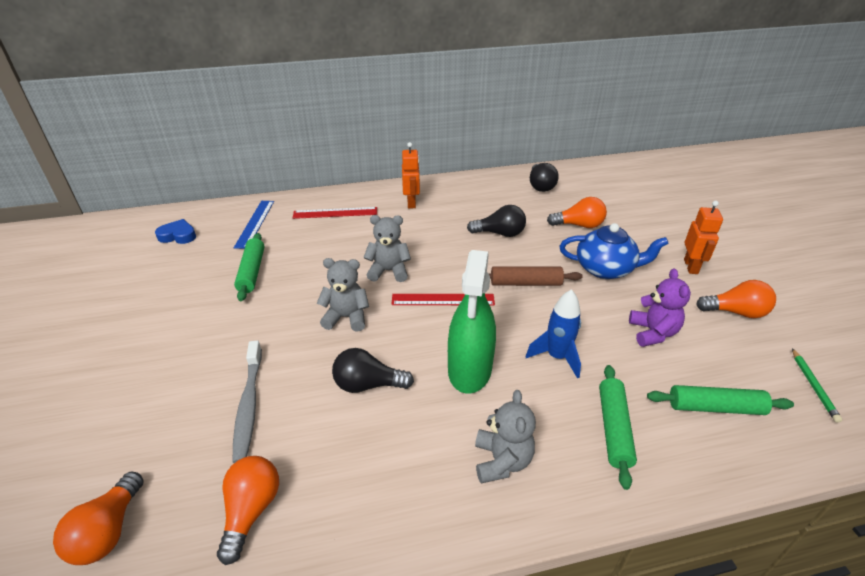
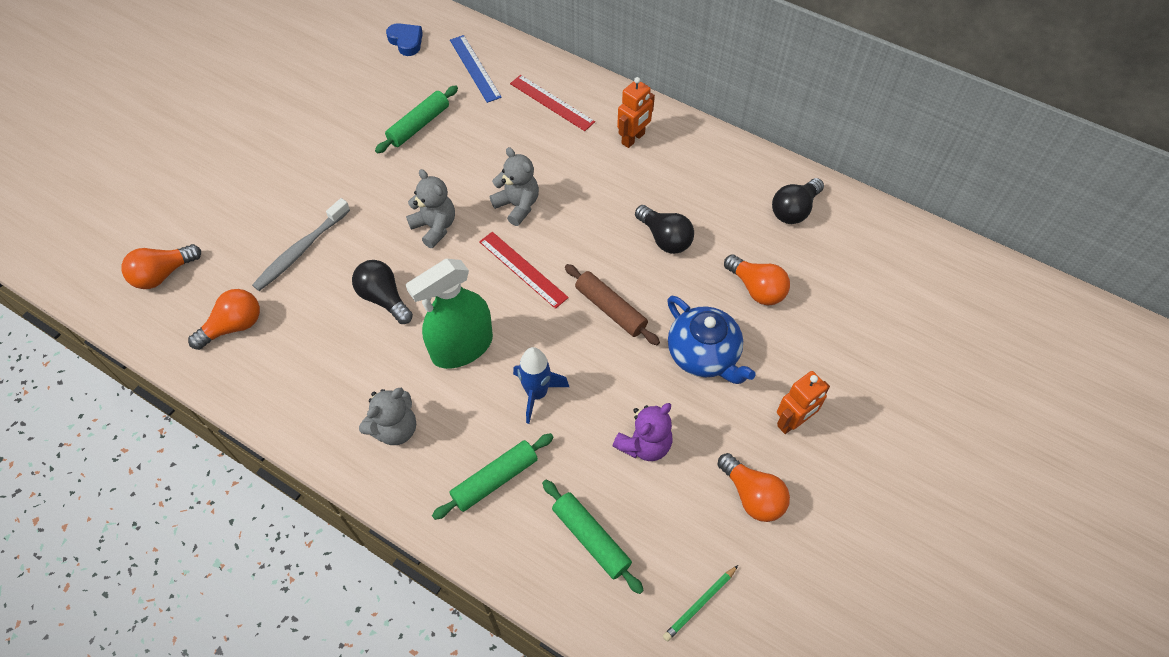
camera: 45 degrees right, 20 degrees up
blue ruler [234,201,274,249] -> blue ruler turned 75 degrees counterclockwise [450,35,502,103]

